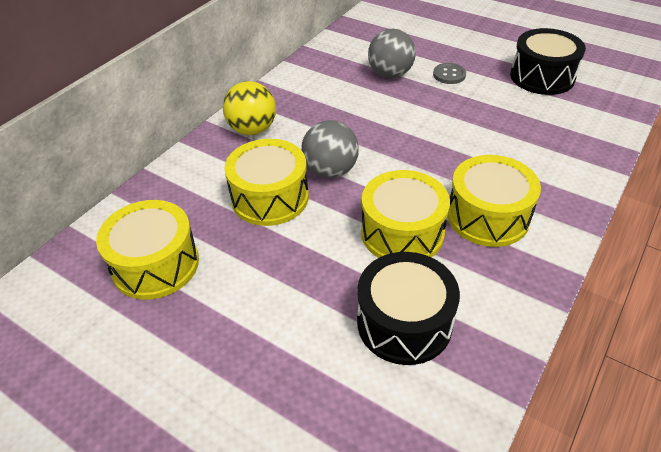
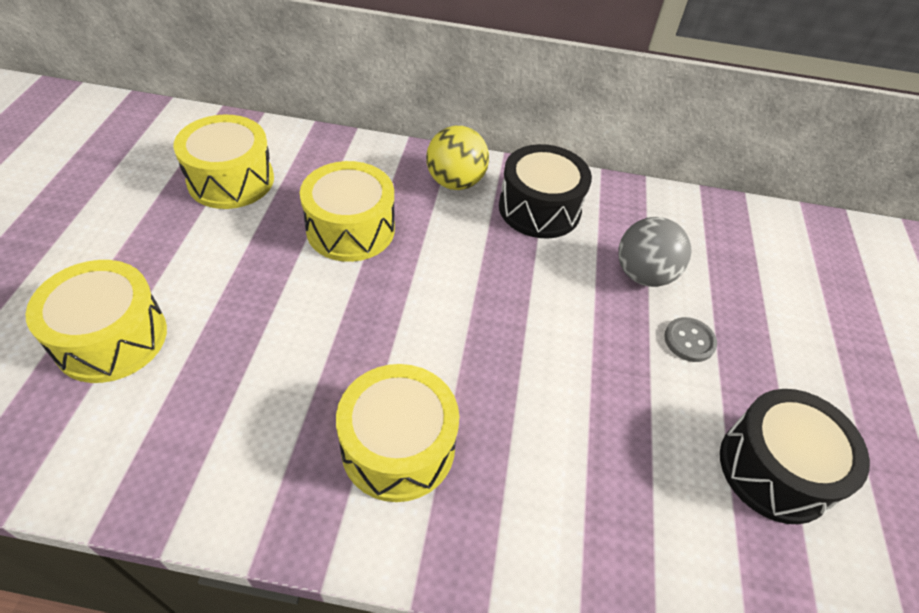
camera: 60 degrees right, 5 degrees up
grey ball [301,120,359,178] -> none
black drum [357,252,460,365] -> black drum moved to [499,144,592,238]
yellow drum [361,170,450,258] -> yellow drum moved to [25,260,167,383]

